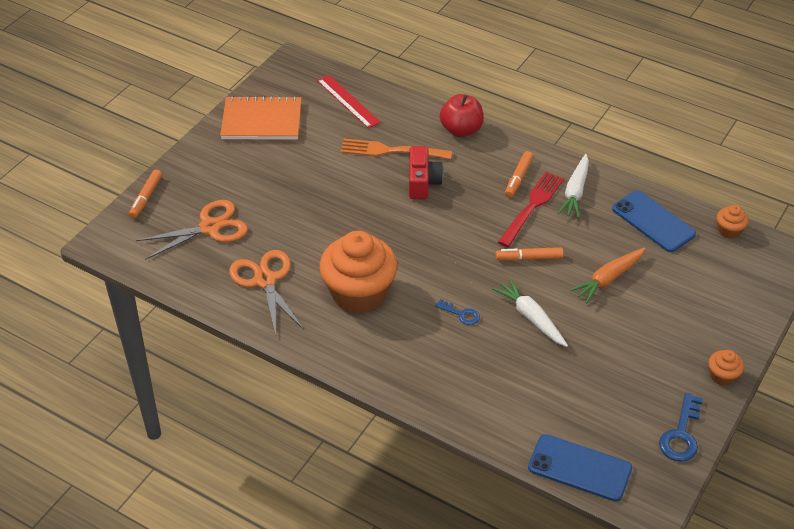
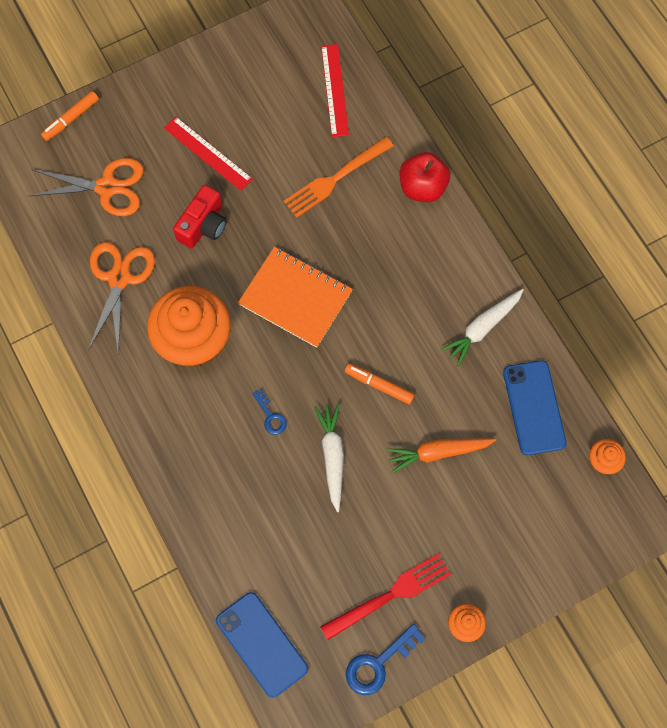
camera: 30 degrees right, 25 degrees up
orange notebook [220,96,301,140] -> orange notebook moved to [238,247,353,348]
orange fork [341,139,452,159] -> orange fork turned 75 degrees counterclockwise [284,137,393,218]
red camera [409,146,443,199] -> red camera moved to [173,185,227,249]
red fork [498,172,564,247] -> red fork moved to [320,554,451,640]
orange marker [505,151,533,198] -> none
none -> red ruler [164,116,253,191]

